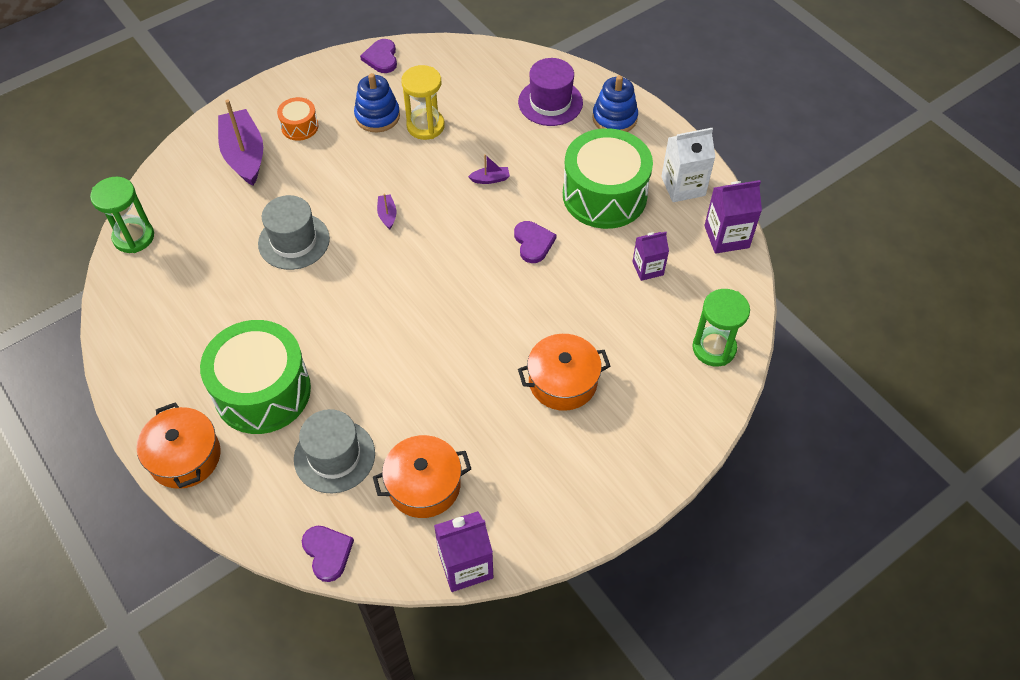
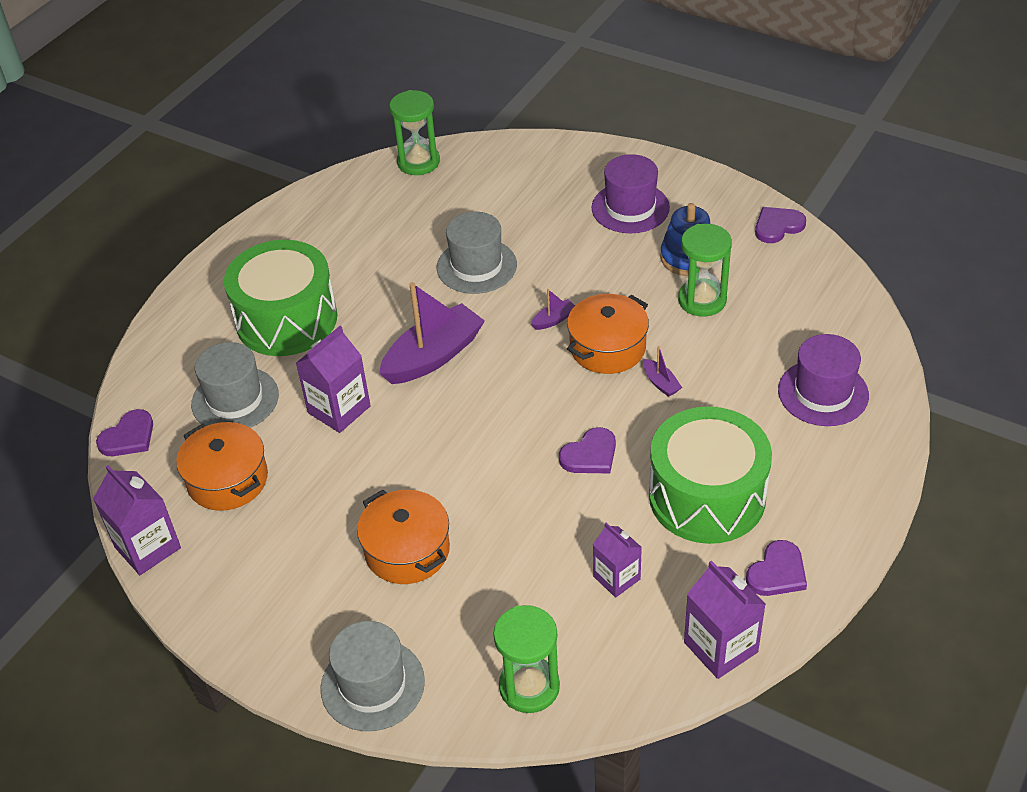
camera: 70 degrees right, 10 degrees down
orange pot [136,402,221,489] -> orange pot moved to [567,294,649,374]
purple boat [218,100,263,186] -> purple boat moved to [379,282,485,384]
orange drum [277,97,318,141] -> purple hat [592,154,670,233]
yellow hourglass [401,65,445,140] -> green hourglass [678,224,732,317]
blue stacking toy [592,75,638,132] -> none
white carton [661,128,715,202] -> purple heart [746,540,807,596]
none -> purple carton [296,326,371,433]
none -> grey hat [321,621,425,731]

